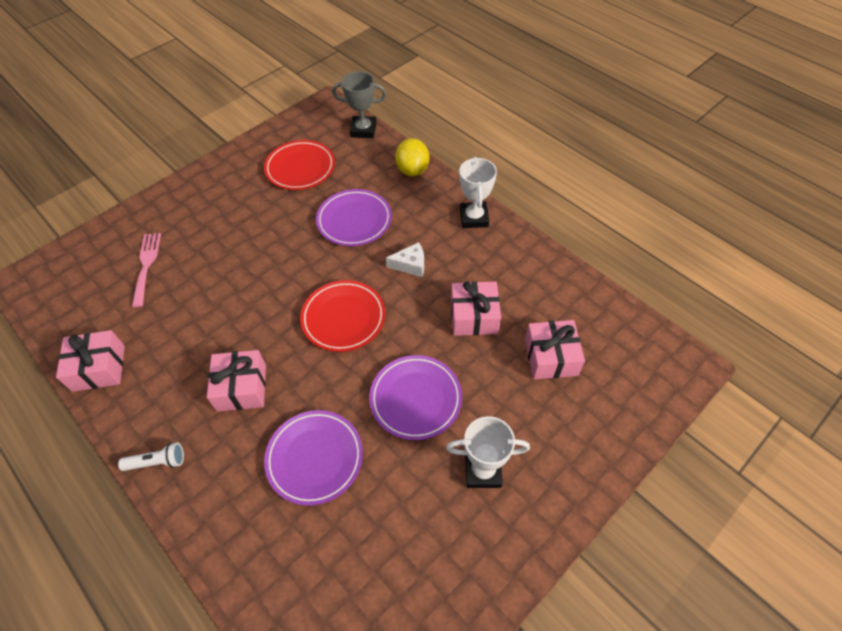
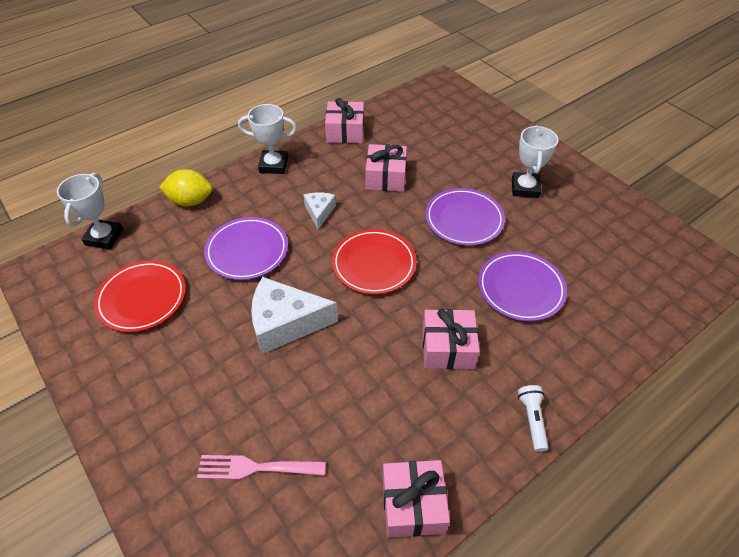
camera: 85 degrees left, 5 degrees down
grey trophy [332,71,386,138] -> white trophy [57,173,124,249]
pink gift [525,320,585,380] -> pink gift moved to [325,98,364,143]
none -> white cheese [251,277,338,354]

